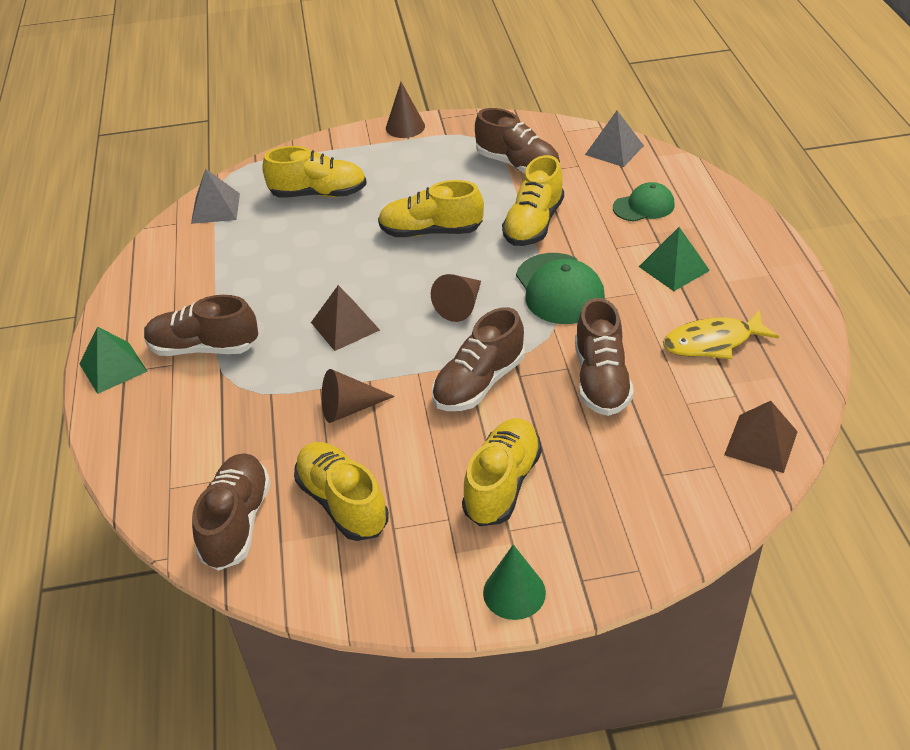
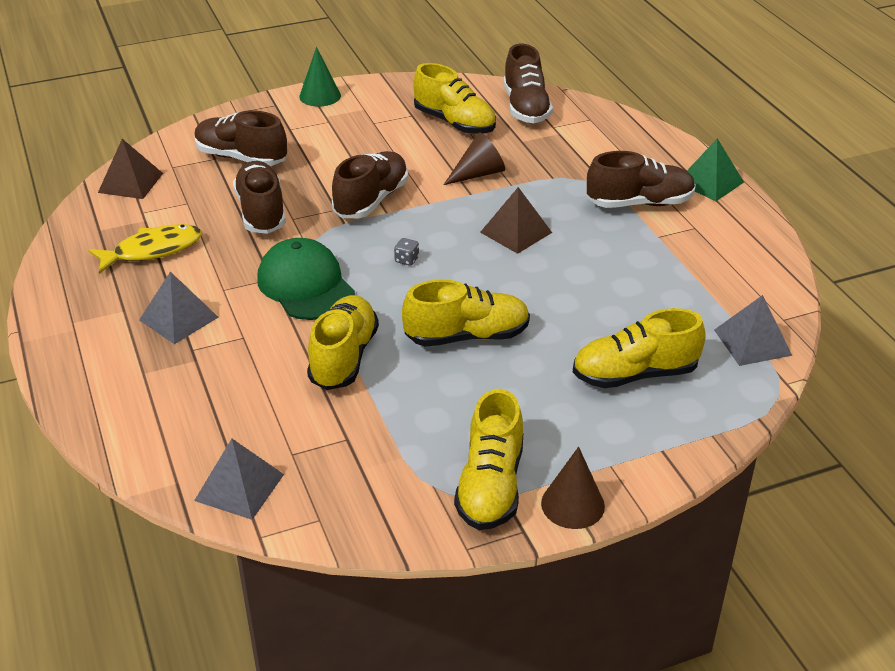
camera: 165 degrees right, 5 degrees down
brown cone [431,274,481,322] -> grey dice [394,238,419,266]
yellow shoe [462,418,542,526] -> yellow shoe moved to [454,389,523,530]
brown shoe [475,108,560,173] -> brown shoe moved to [195,110,287,166]
green cap [613,182,675,222] -> none
green pyramid [639,227,710,291] -> grey pyramid [139,272,219,344]

